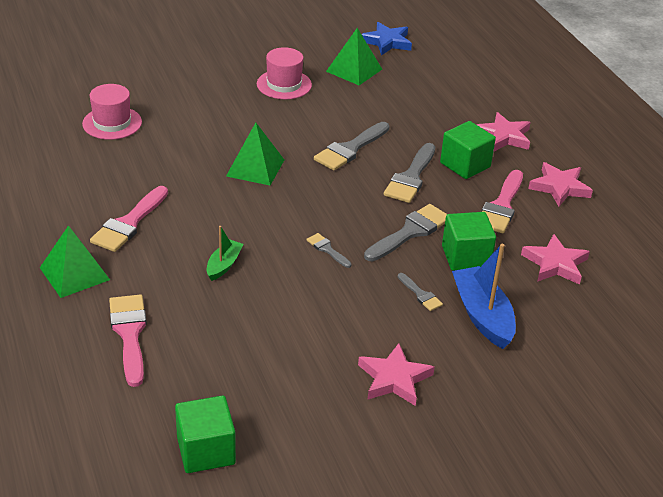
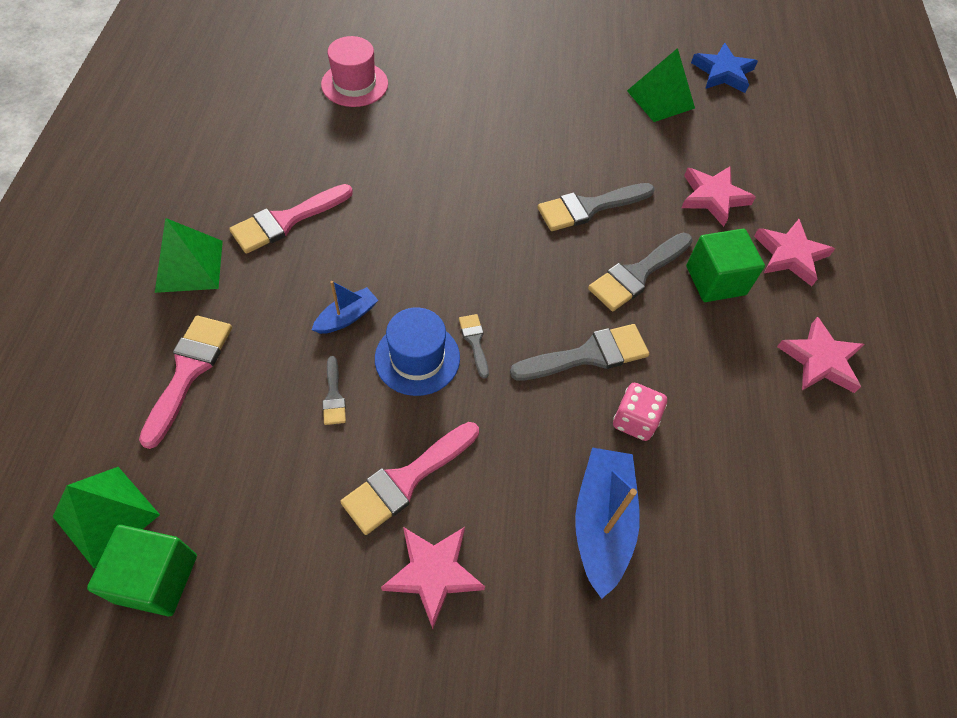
camera: 25 degrees right, 20 degrees up
green boat [207,226,243,281] -> blue boat [312,281,378,334]
green pyramid [226,123,284,185] -> green pyramid moved to [53,467,160,569]
pink hat [257,47,312,99] -> none
grey brush [398,273,443,311] -> grey brush moved to [322,356,346,425]
green cube [442,212,496,271] -> pink dice [613,383,667,441]
pink brush [482,170,523,233] -> pink brush moved to [340,422,479,535]
pink star [521,234,590,285] -> pink star moved to [681,166,756,227]
none -> blue hat [375,307,460,396]

